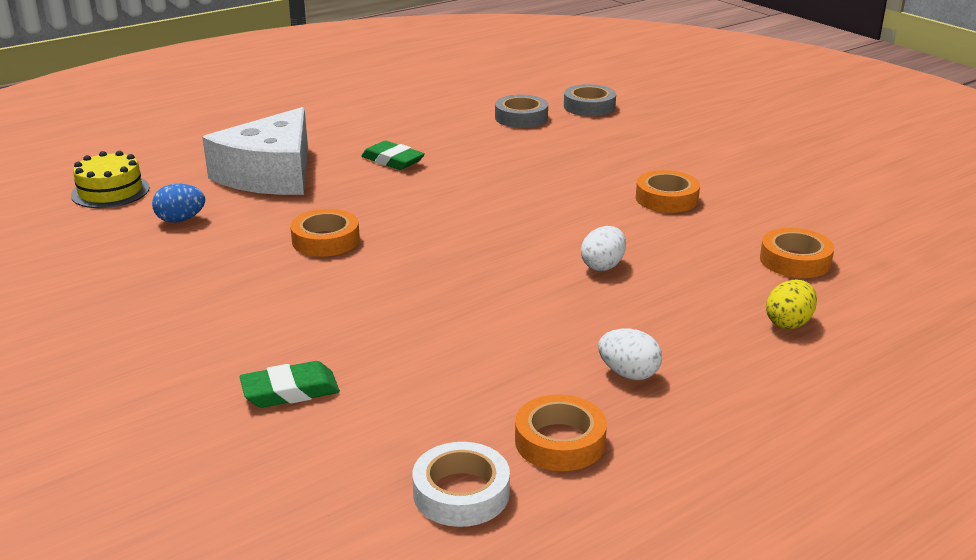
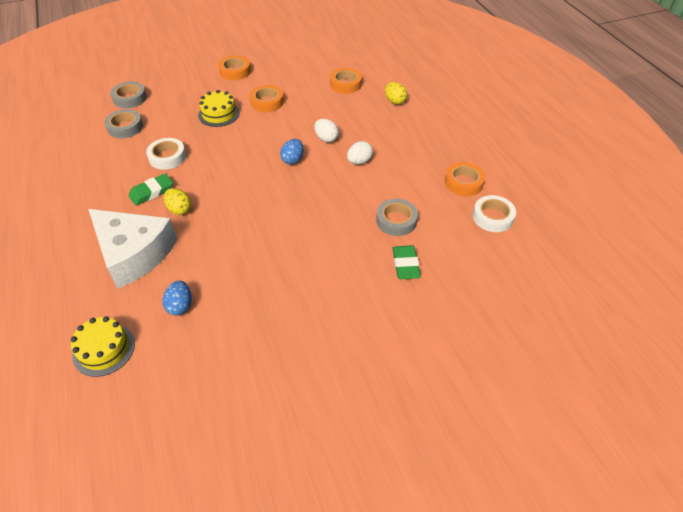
camera: 75 degrees left, 20 degrees up
orange tape [290,209,360,257] -> orange tape moved to [218,56,251,80]
white egg [598,328,662,380] -> white egg moved to [347,141,373,165]
none -> white tape [146,138,186,170]
none -> yellow egg [164,188,191,215]
none -> yellow cake [198,90,240,127]
none -> blue egg [280,139,304,165]
none -> grey tape [376,199,418,236]

